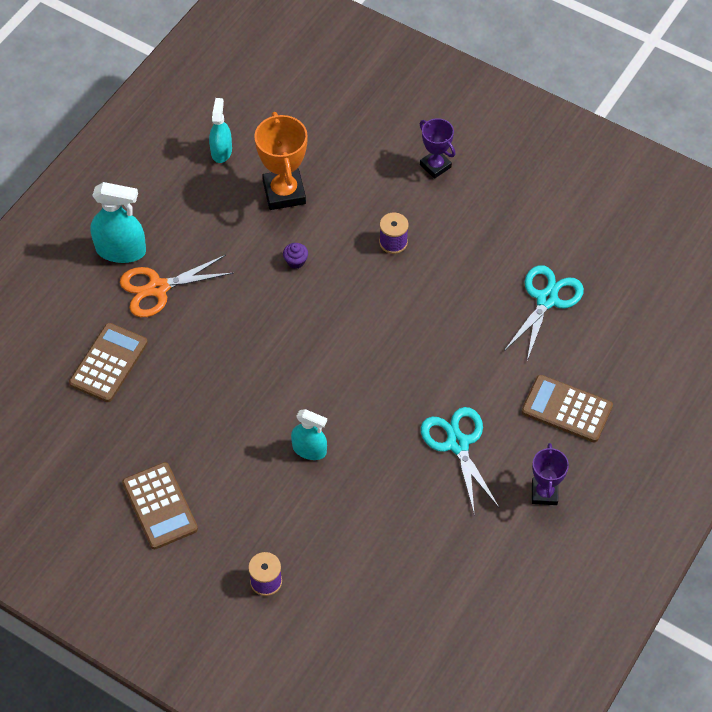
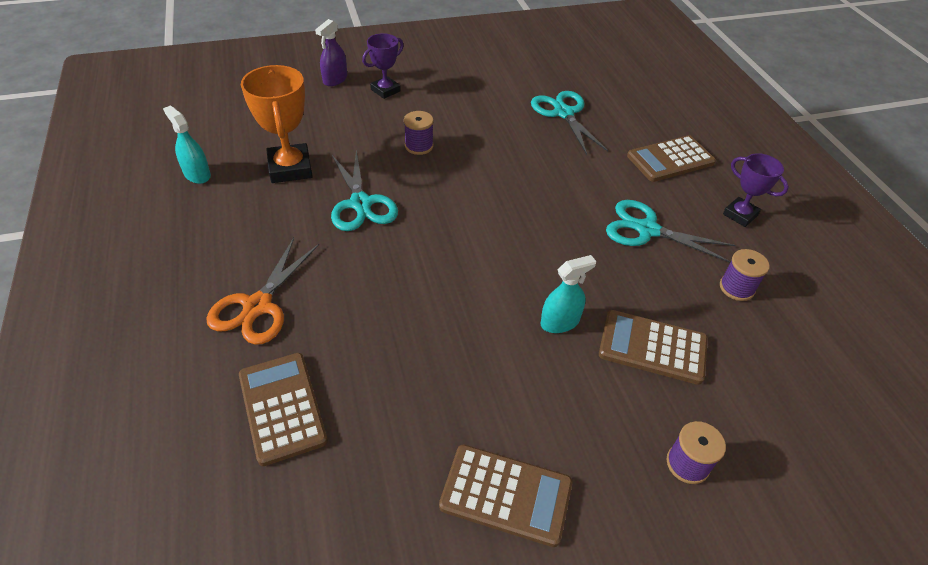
camera: 50 degrees left, 10 degrees down
turquoise spray bottle [90,182,146,263] -> none
orange trophy [254,112,308,210] -> orange trophy turned 45 degrees clockwise [241,65,313,183]
purple cupcake [283,243,308,269] -> turquoise scissors [331,149,398,231]
purple trophy [420,118,455,179] -> purple trophy turned 45 degrees counterclockwise [362,33,404,99]
none -> purple spray bottle [315,19,347,86]
none -> brown calculator [599,310,708,385]
none -> purple spool [720,249,770,301]

